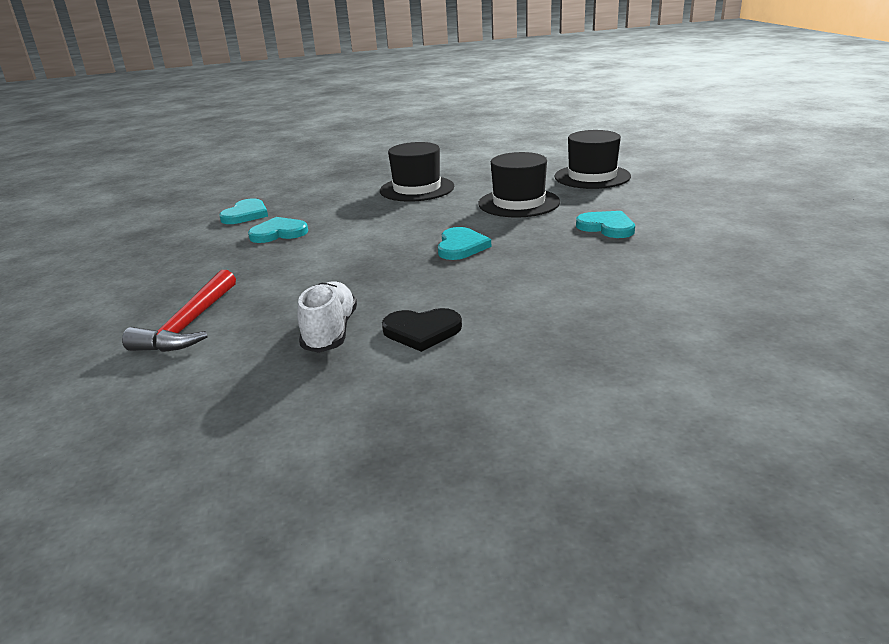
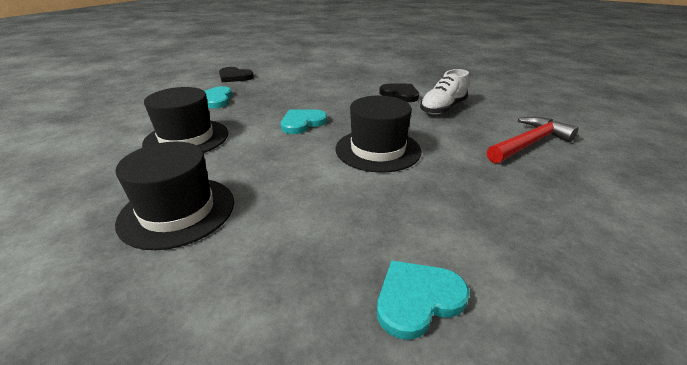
camera: 140 degrees left, 5 degrees up
turquoise heart [248,217,308,243] -> none
black hat [554,130,631,189] -> black hat moved to [336,96,421,173]
none -> black heart [219,67,254,82]

